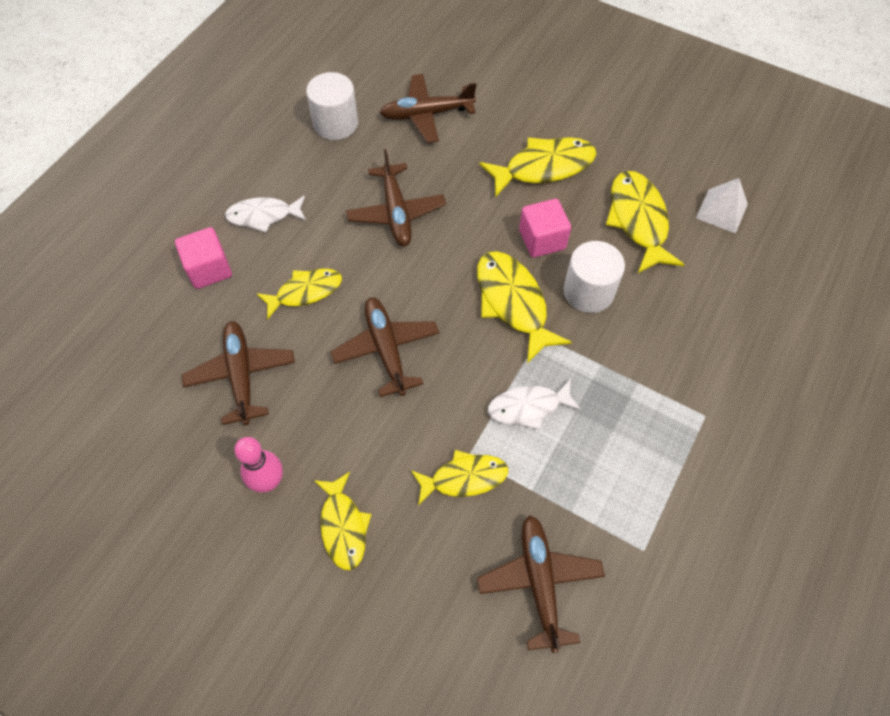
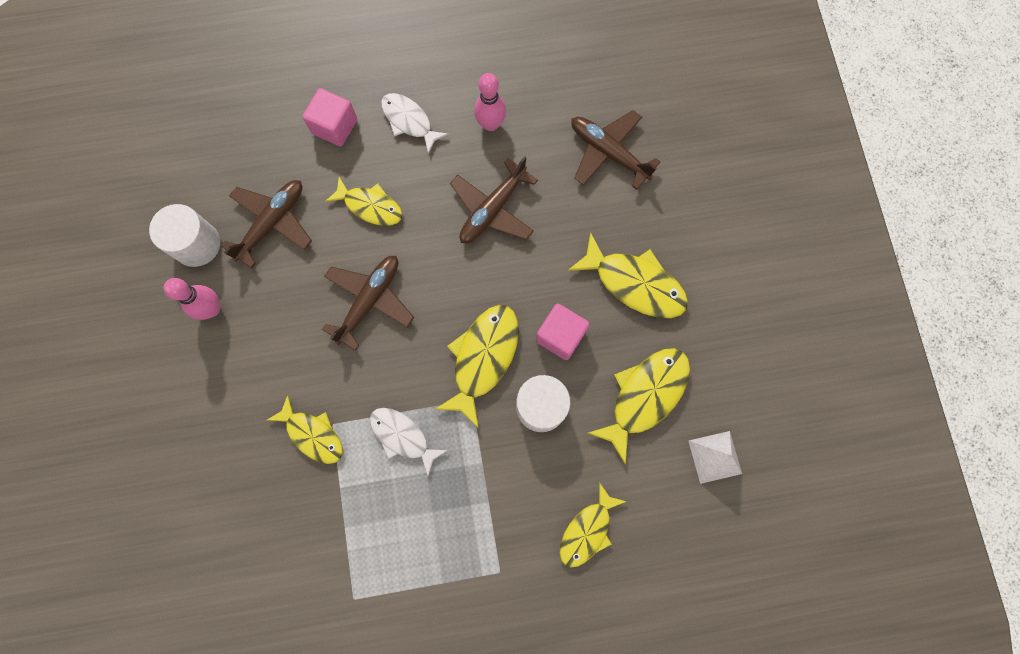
camera: 50 degrees right, 15 degrees up
white cylinder [306,72,358,140] -> white cylinder moved to [149,204,220,267]
yellow fish [314,472,372,570] -> yellow fish moved to [560,482,627,568]
brown plane [477,515,605,653] -> none
none -> pink bowling pin [474,73,506,131]

